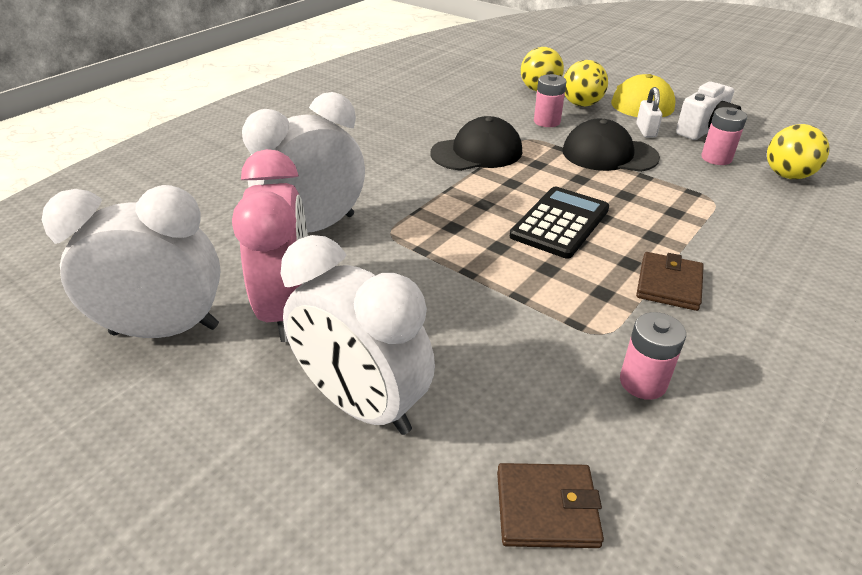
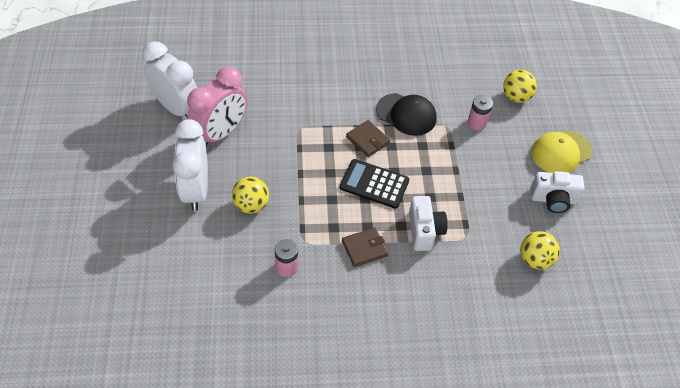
camera: 45 degrees right, 15 degrees up
white clock [242,92,365,233] -> none
brown wallet [497,463,604,548] -> brown wallet moved to [346,120,390,157]
black calculator [510,187,609,259] -> black calculator turned 150 degrees counterclockwise [340,159,409,209]
black cap [562,119,660,172] -> none
yellow ball [564,60,608,107] -> yellow ball moved to [232,177,269,214]
white padlock [636,87,662,137] -> none
pink battery [701,107,747,165] -> none
none -> white camera [409,196,448,251]

